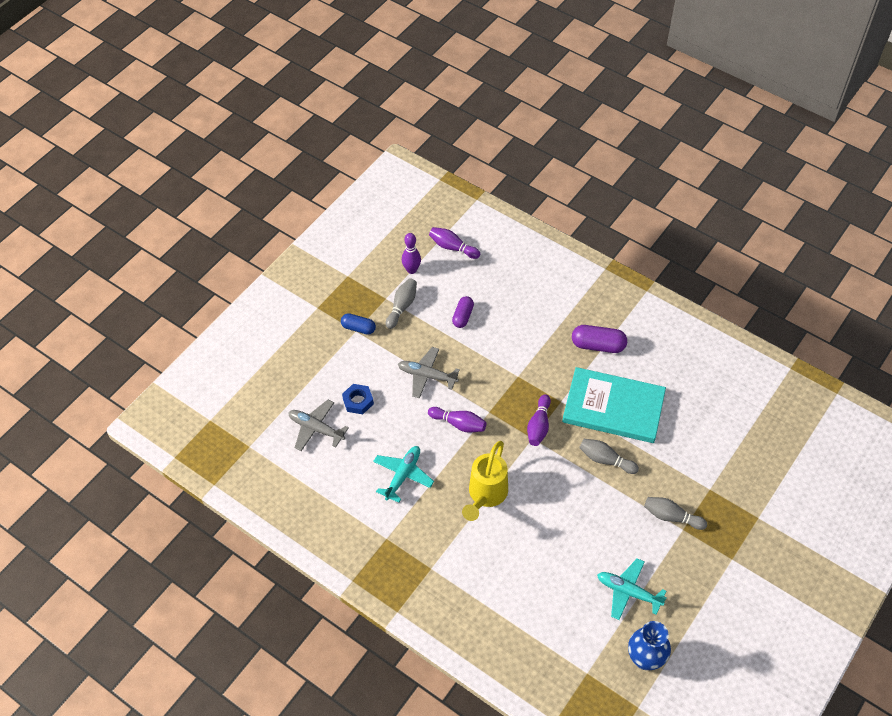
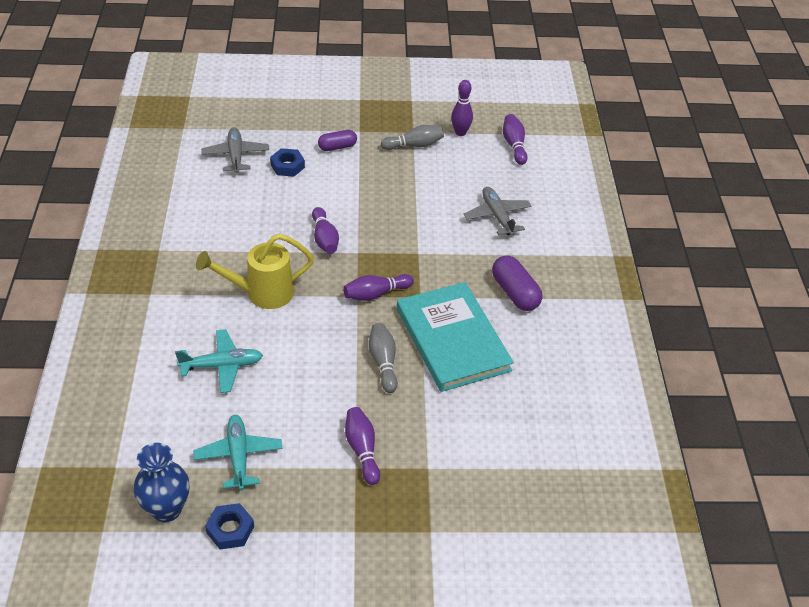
camera: 50 degrees right, 10 degrees down
blue capsule [341,313,376,335] -> none
turquoise plane [373,446,434,503] -> turquoise plane moved to [175,329,263,393]
grey plane [398,347,460,399] -> grey plane moved to [464,187,532,236]
purple capsule [452,296,474,328] -> purple capsule moved to [318,130,357,151]
grey bowling pin [644,497,707,530] -> purple bowling pin [345,407,380,485]
none -> blue nut [205,503,254,549]

